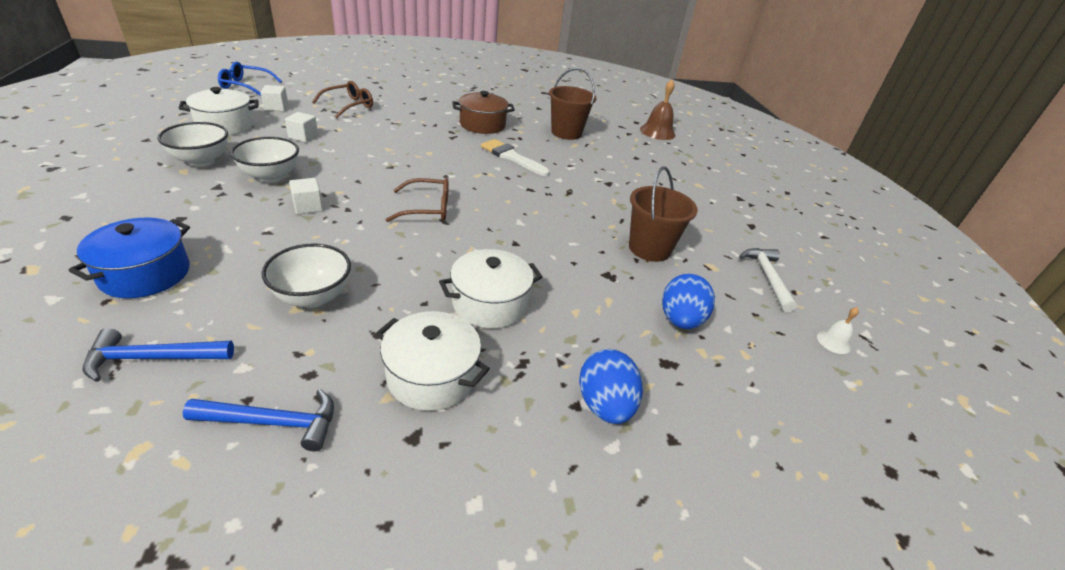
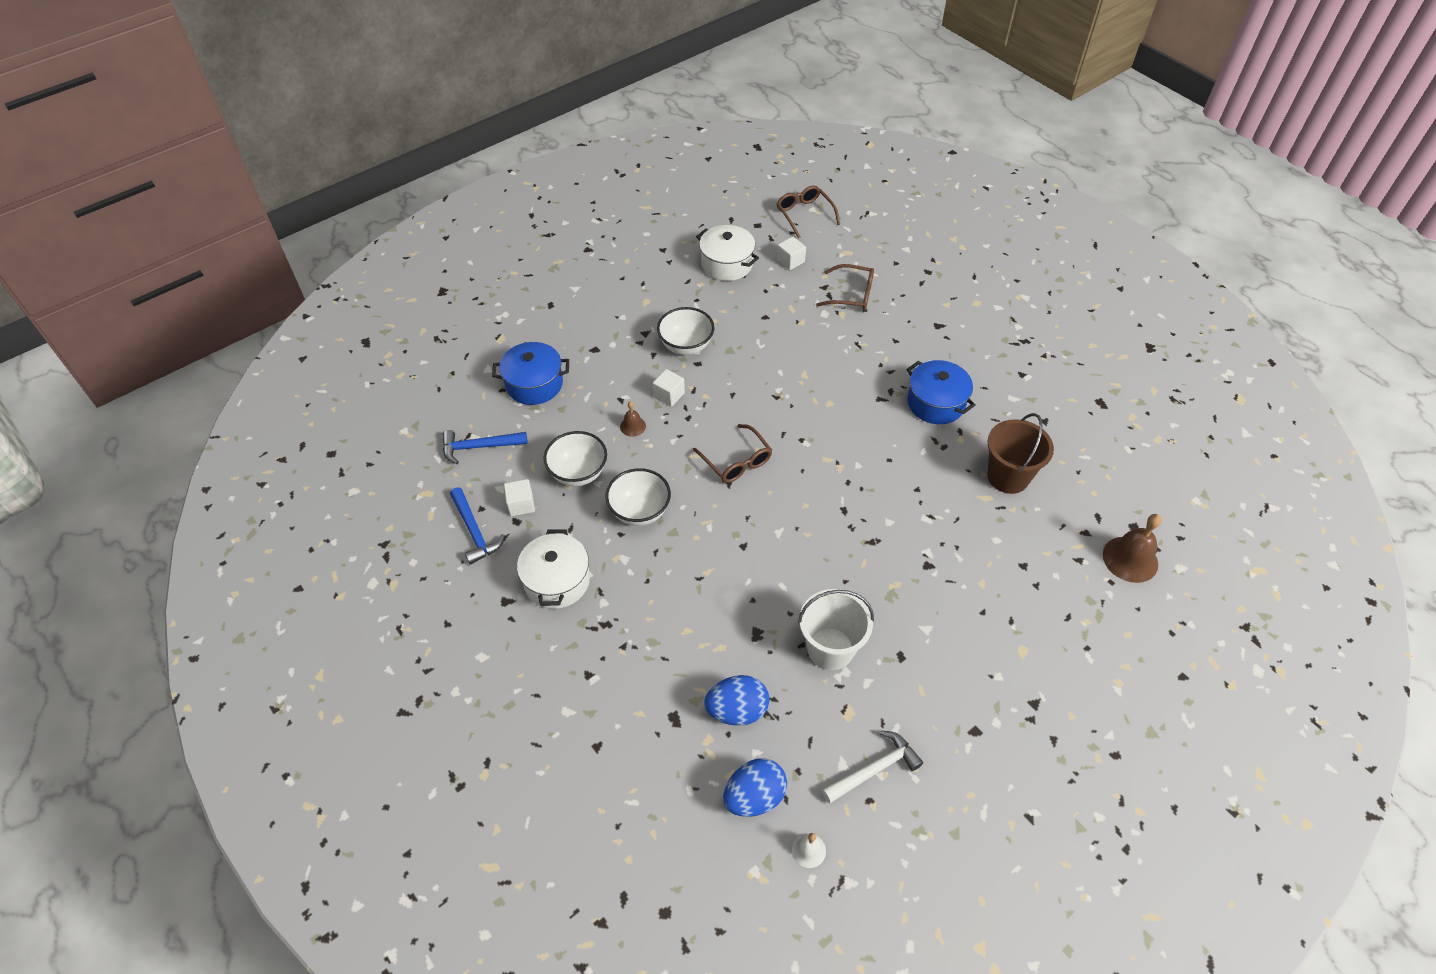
camera: 65 degrees right, 15 degrees up
blue hammer [83,328,234,382] -> blue hammer turned 60 degrees counterclockwise [443,430,528,464]
white bowl [158,122,228,167] -> white bowl moved to [605,468,671,526]
blue glasses [218,61,282,96] -> brown glasses [777,186,840,238]
white cube [285,112,318,143] -> white cube moved to [504,479,535,516]
white pot [439,249,542,329] -> none
brown pot [452,91,515,134] -> blue pot [906,360,976,424]
white brush [481,139,550,176] -> none
blue egg [579,349,643,424] -> blue egg moved to [723,758,787,817]
brown bucket [629,166,698,262] -> white bucket [798,589,874,670]
none -> brown bell [620,402,646,437]

